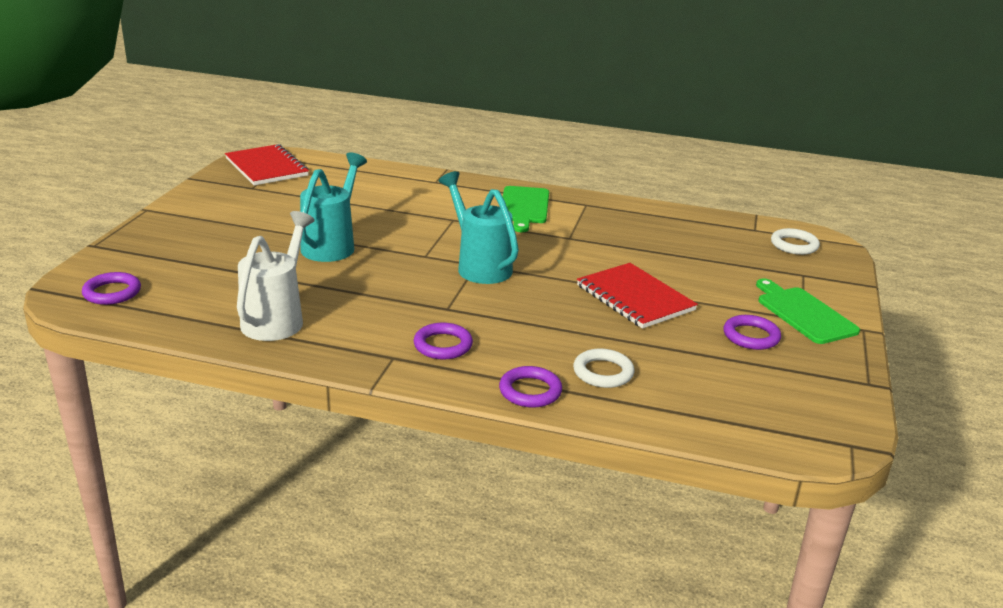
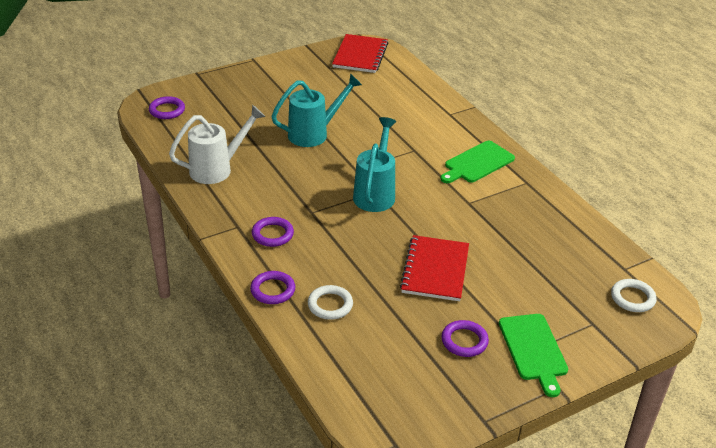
camera: 45 degrees right, 10 degrees up
green cutting board [756,278,860,344] -> green cutting board turned 150 degrees clockwise [499,314,568,397]

